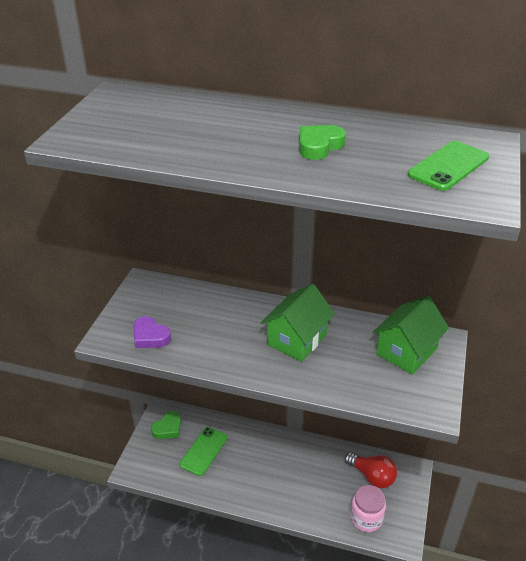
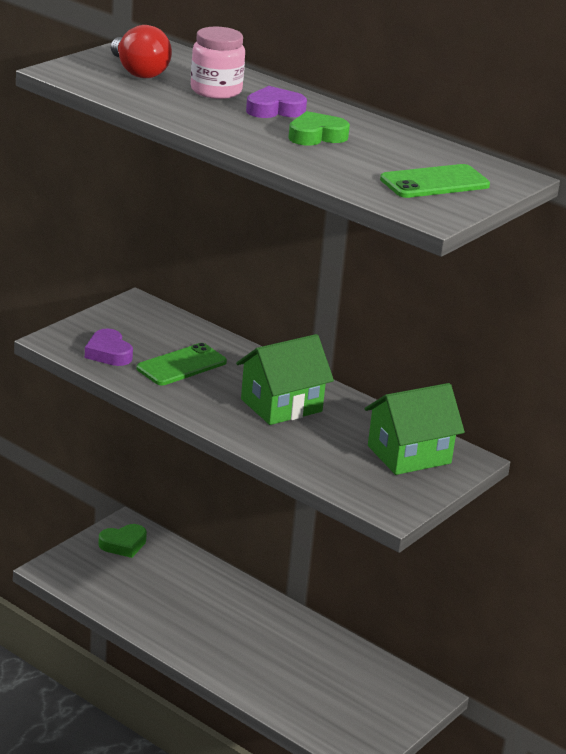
camera: 20 degrees right, 10 degrees down
green phone [179,427,227,476] -> green phone moved to [137,343,227,385]
red light bulb [344,452,397,488] -> red light bulb moved to [111,25,172,78]
pink jar [350,485,386,532] -> pink jar moved to [191,26,245,99]
none -> purple heart [246,86,307,118]

